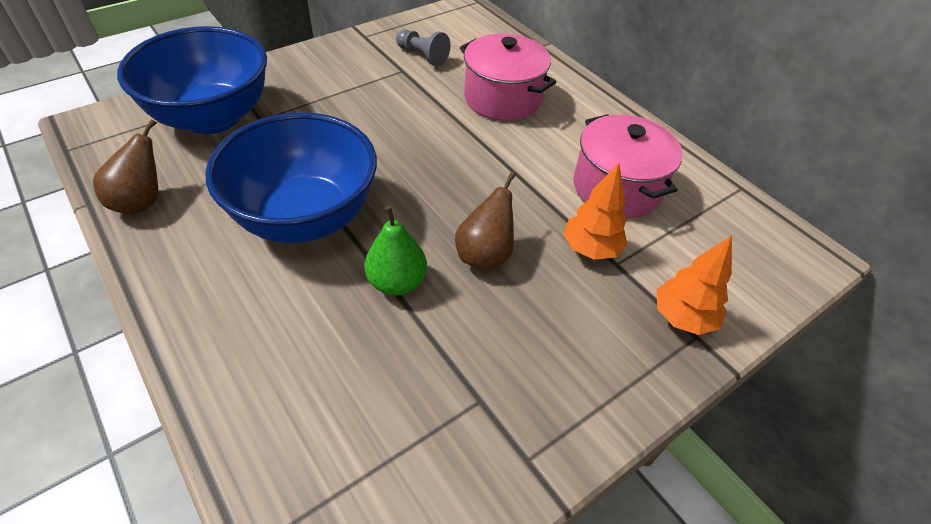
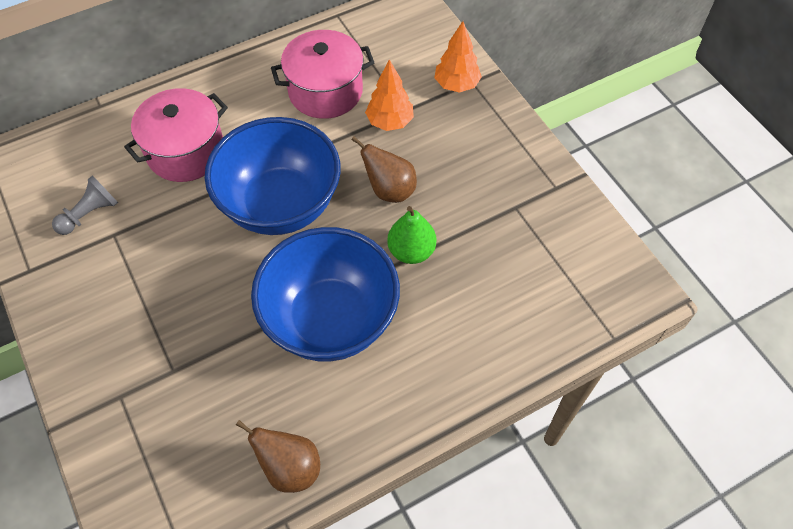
camera: 80 degrees left, 10 degrees up
blue bowl [117,26,267,134] -> blue bowl moved to [205,117,341,235]

